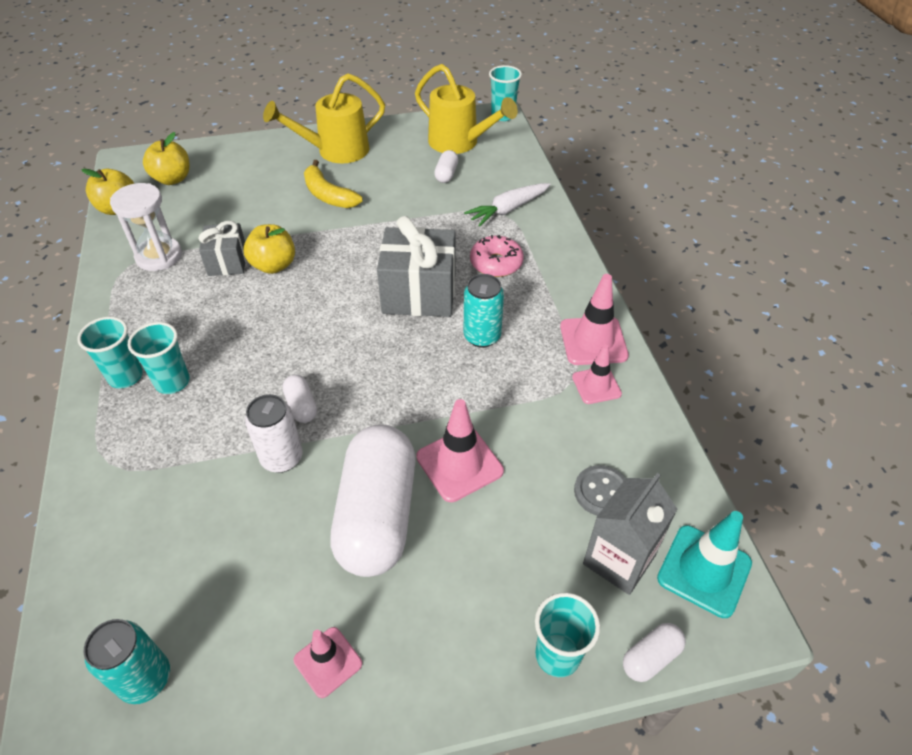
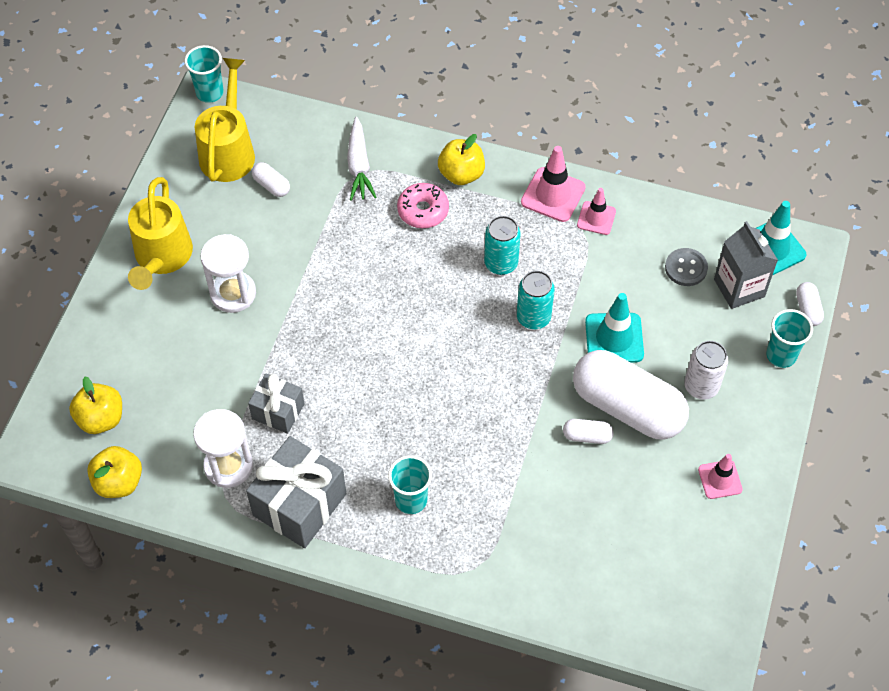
camera: 60 degrees left, 10 degrees up
turquoise cup [77,317,143,388] -> none
turquoise can [84,619,170,704] -> turquoise can moved to [517,271,555,329]
yellow apple [244,224,295,274] -> yellow apple moved to [438,134,485,185]
white can [245,394,303,473] -> white can moved to [684,341,728,400]
white capsule [282,375,317,423] -> white capsule moved to [563,419,614,444]
yellow banana [304,160,363,208] -> white hourglass [200,234,256,313]
grey gift [377,216,455,317] -> grey gift moved to [246,436,346,548]
yellow watering can [415,64,518,154] -> yellow watering can turned 60 degrees counterclockwise [195,58,255,182]
pink traffic cone [416,399,504,502] -> turquoise traffic cone [585,293,644,363]

